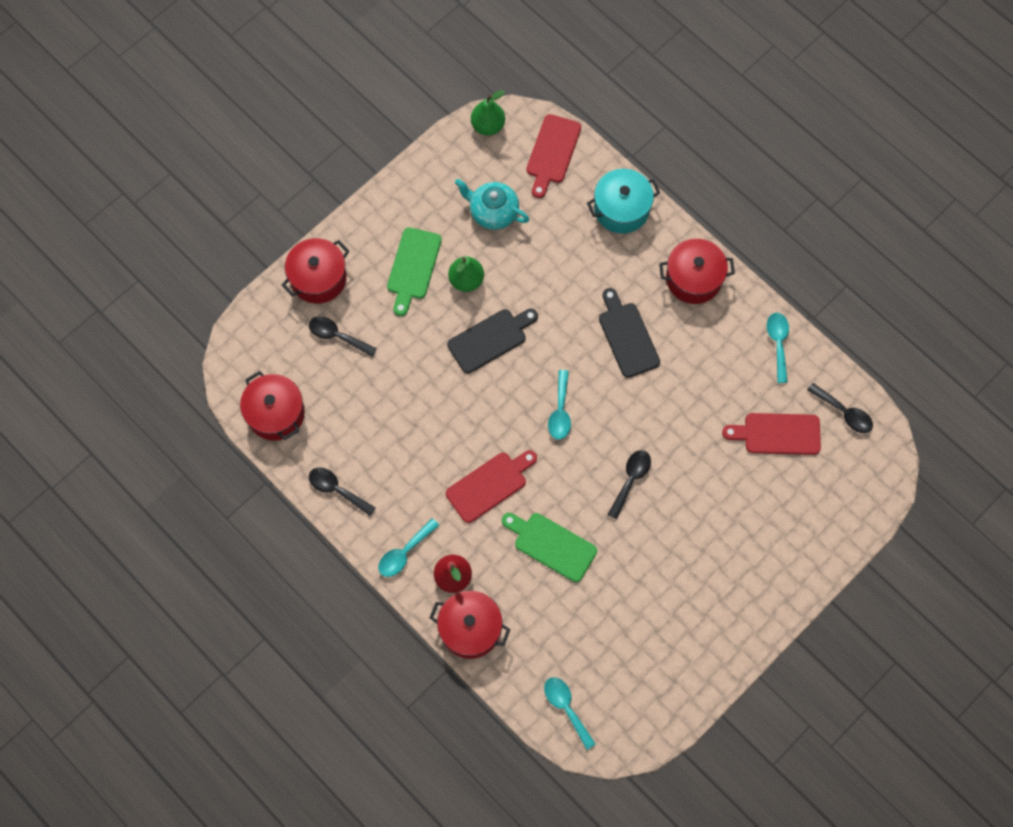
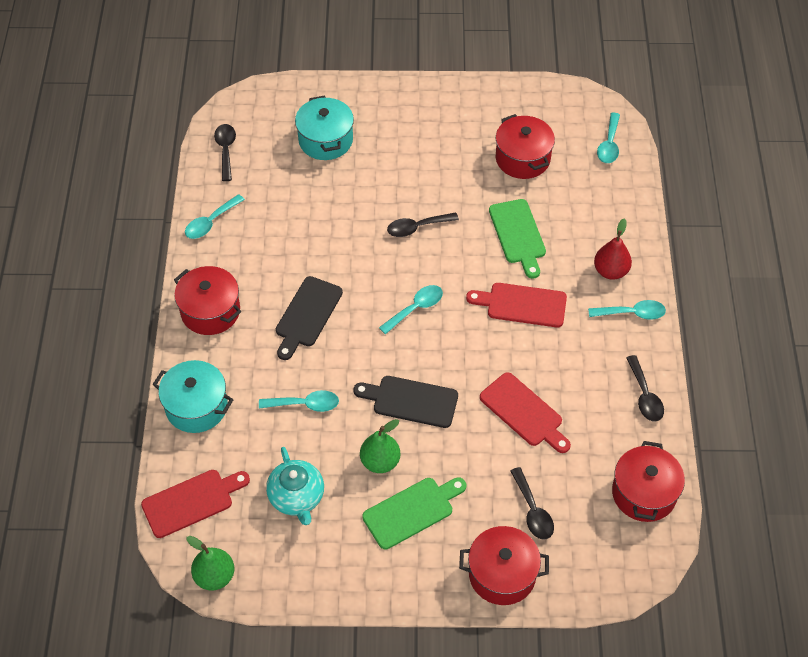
camera: 135 degrees left, 15 degrees down
red pot [430,591,511,659] -> red pot moved to [496,114,555,179]
red cutting board [722,413,821,455] -> red cutting board moved to [480,372,571,453]
none -> turquoise spoon [259,390,339,412]
none -> turquoise pot [295,95,354,160]

